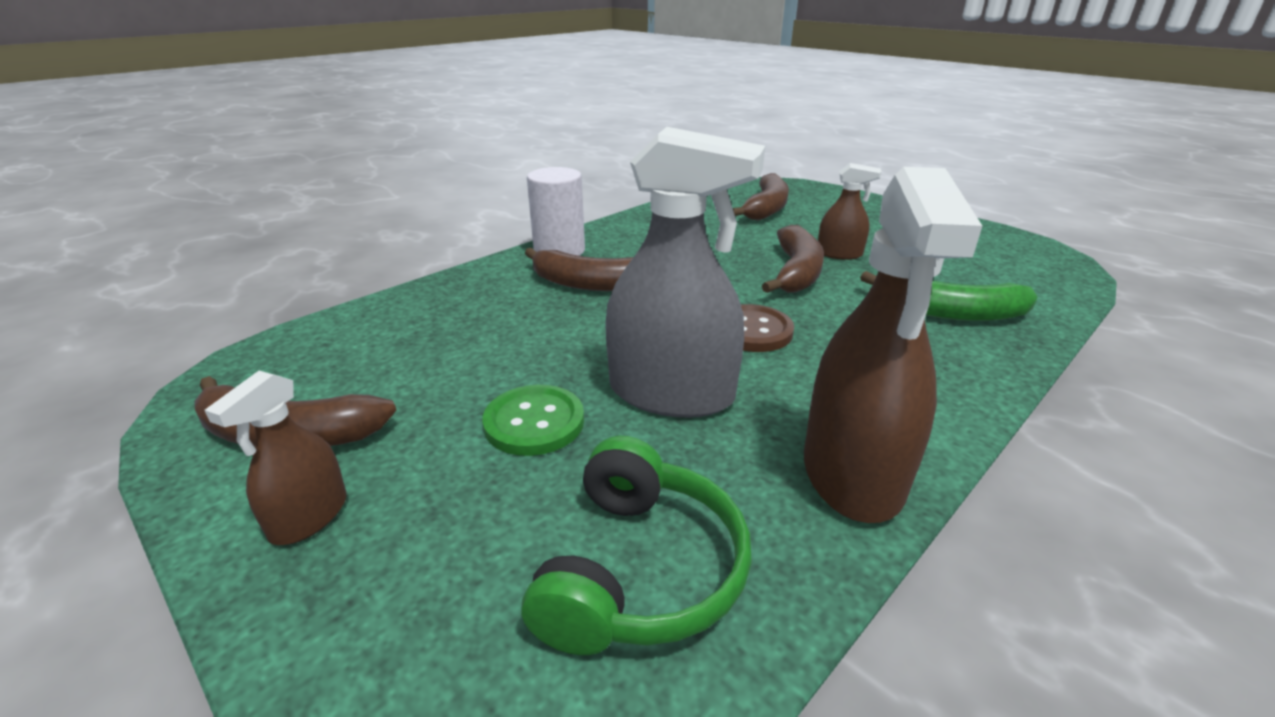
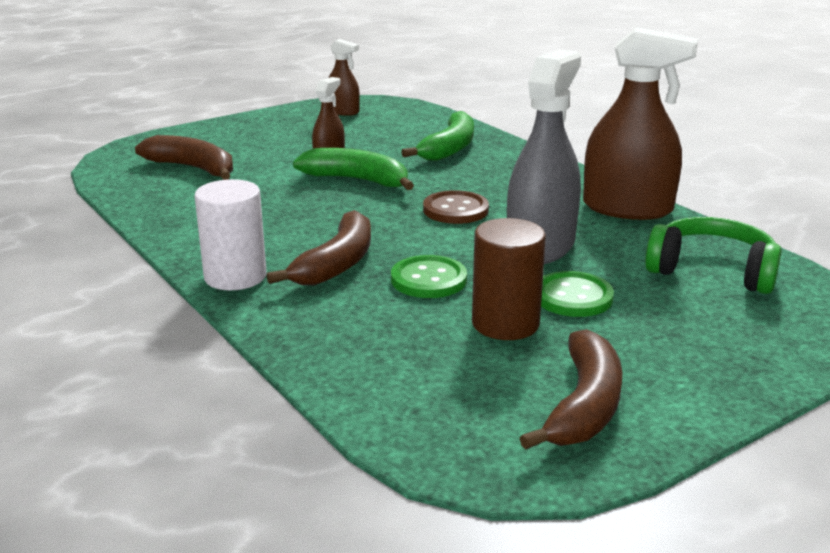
camera: 80 degrees left, 5 degrees down
brown spray bottle [204,371,346,545] -> brown spray bottle moved to [329,39,360,116]
brown banana [762,225,824,293] -> green banana [293,148,414,190]
none -> green button [391,255,467,298]
none -> brown cylinder [472,218,546,340]

